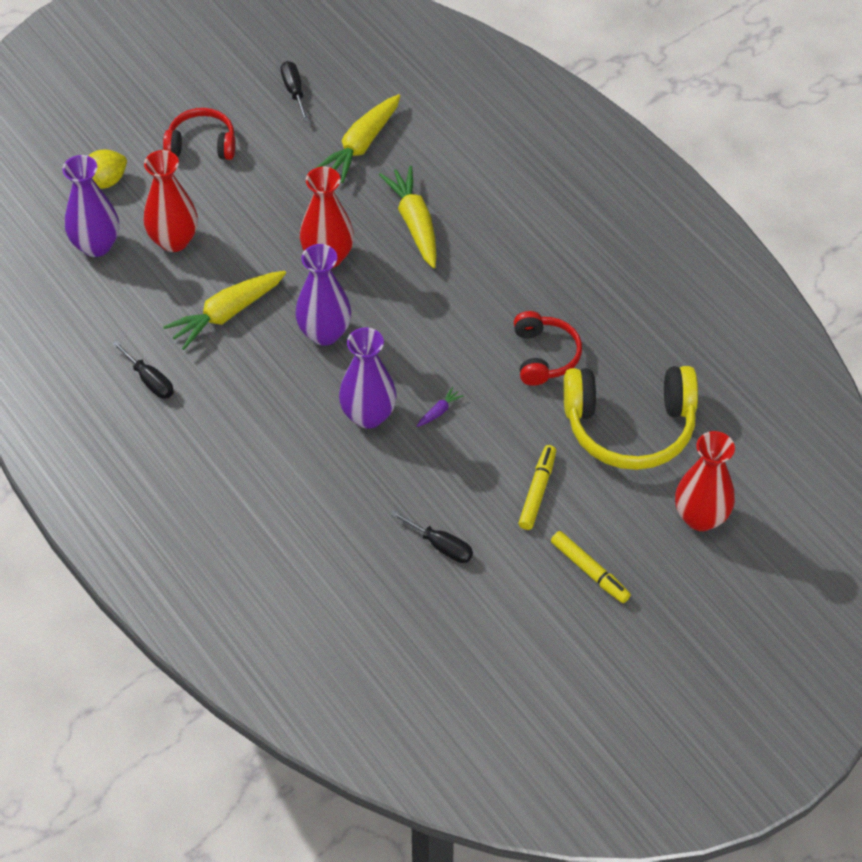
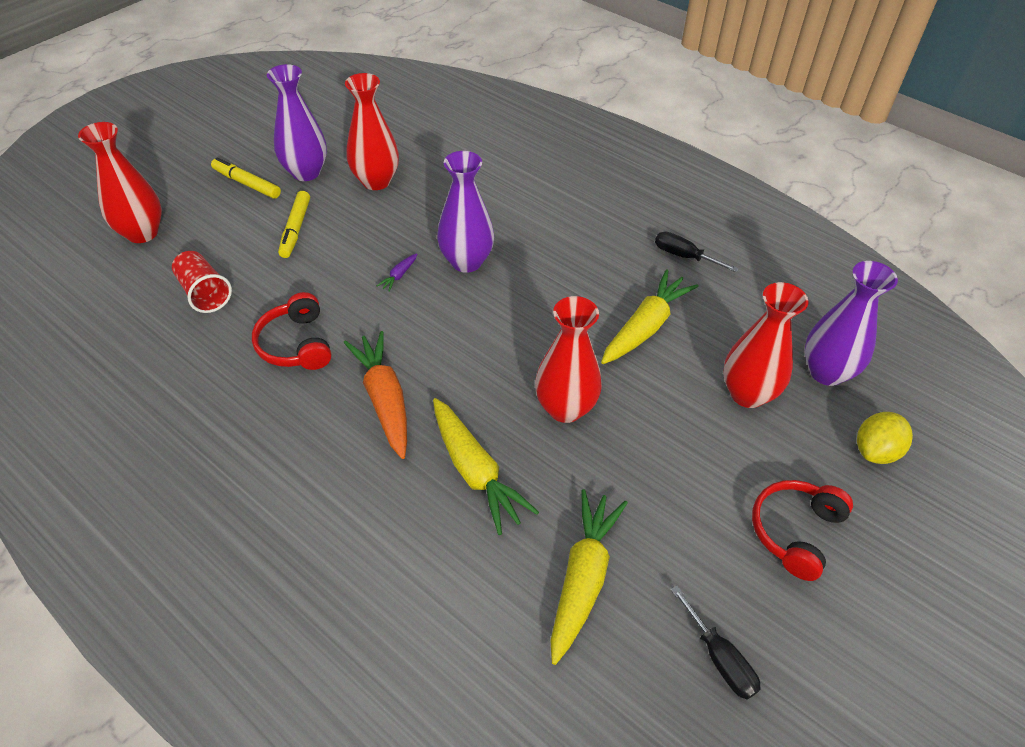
camera: 165 degrees right, 5 degrees down
red headphones [163,108,235,160] -> red headphones turned 135 degrees clockwise [752,480,853,581]
purple vase [295,244,351,346] -> purple vase moved to [267,64,327,181]
black screwdriver [390,511,473,563] -> red vase [345,73,399,190]
yellow headphones [563,366,698,470] -> red cup [172,251,232,313]
none -> orange carrot [344,331,407,459]

